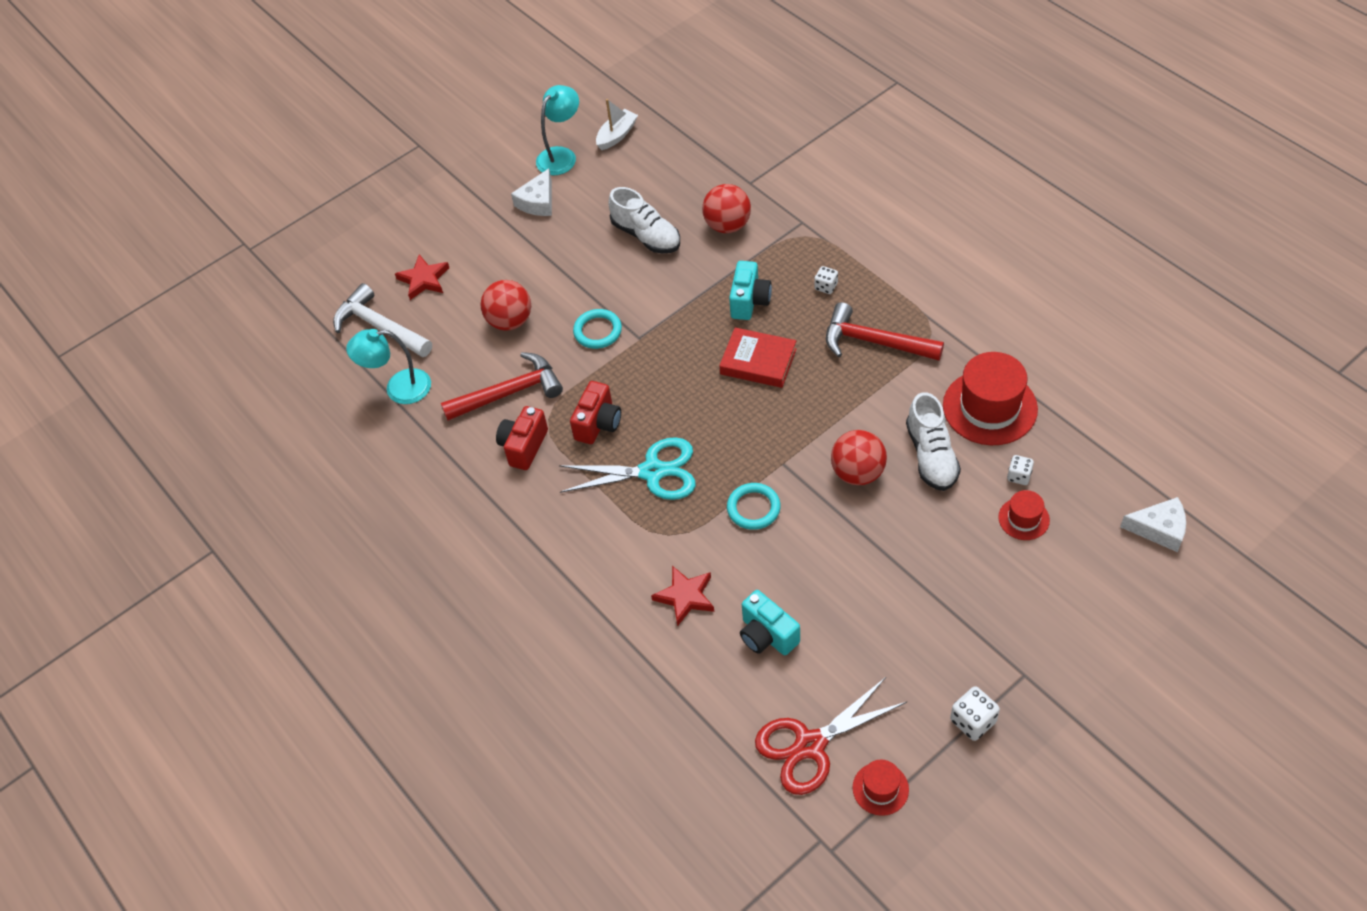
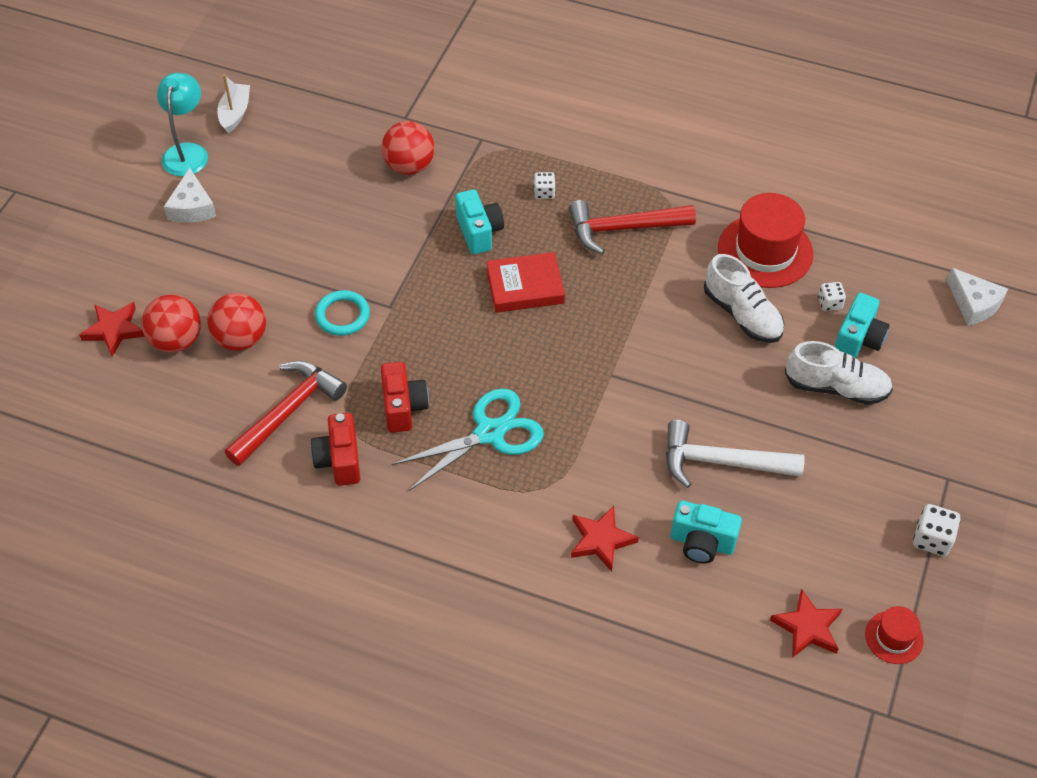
camera: 35 degrees left, 0 degrees up
white hammer [333,283,432,357] -> white hammer moved to [666,420,805,488]
turquoise lamp [346,329,431,404] -> none
white shoe [608,187,680,253] -> white shoe moved to [785,341,893,405]
turquoise ring [727,483,781,530] -> none
red scissors [755,677,907,795] -> red star [770,589,842,658]
red ball [831,430,887,485] -> red ball moved to [141,294,201,353]
red hat [998,490,1050,540] -> turquoise camera [834,293,890,358]
white cheese [1120,497,1186,552] -> white cheese turned 75 degrees clockwise [947,268,1008,326]

